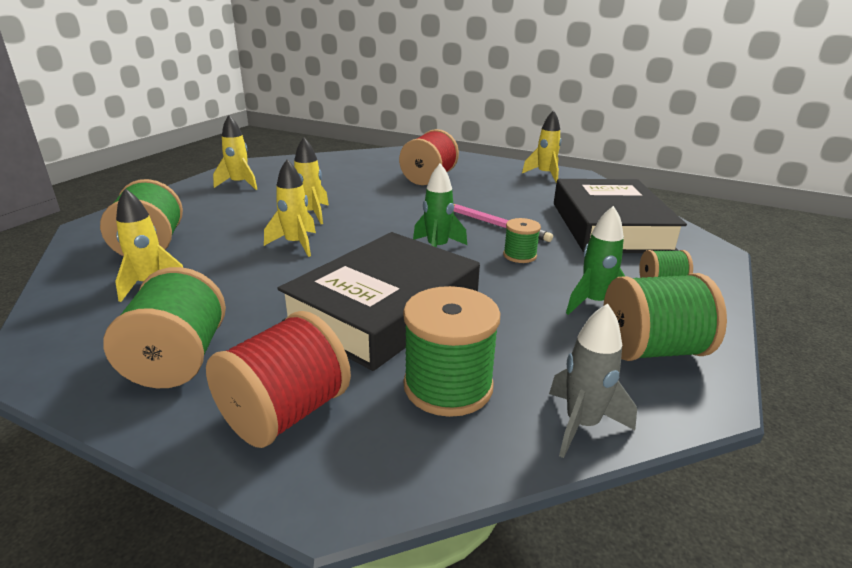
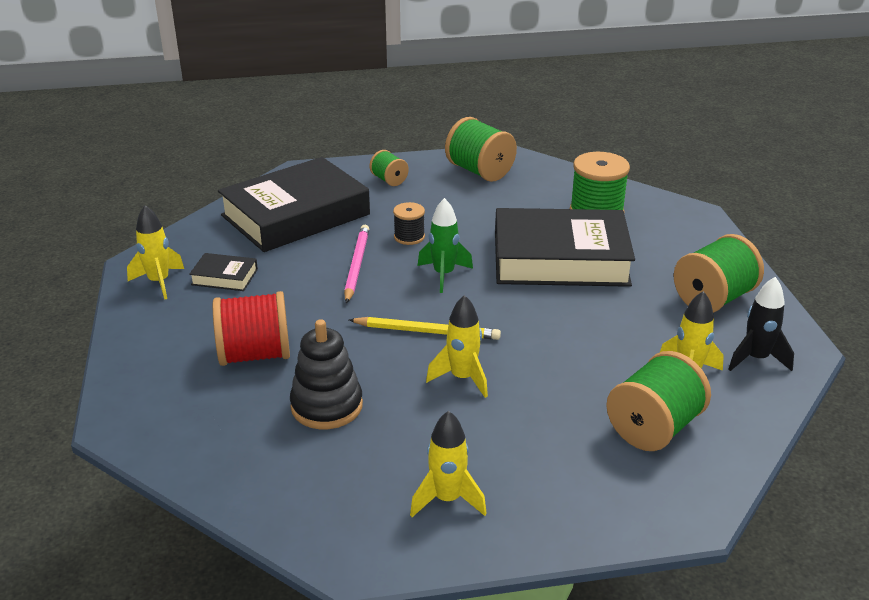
camera: 125 degrees left, 5 degrees up
red spool [206,311,351,448] -> none
yellow rocket [264,160,316,257] -> none
green spool [503,218,541,263] -> black spool [393,202,425,245]
grey rocket [549,304,637,458] -> none
green rocket [566,206,625,315] -> none
none -> black book [189,253,258,291]
none -> black stacking toy [290,319,363,429]
none -> yellow pencil [349,317,501,340]
none -> black rocket [729,277,794,371]

